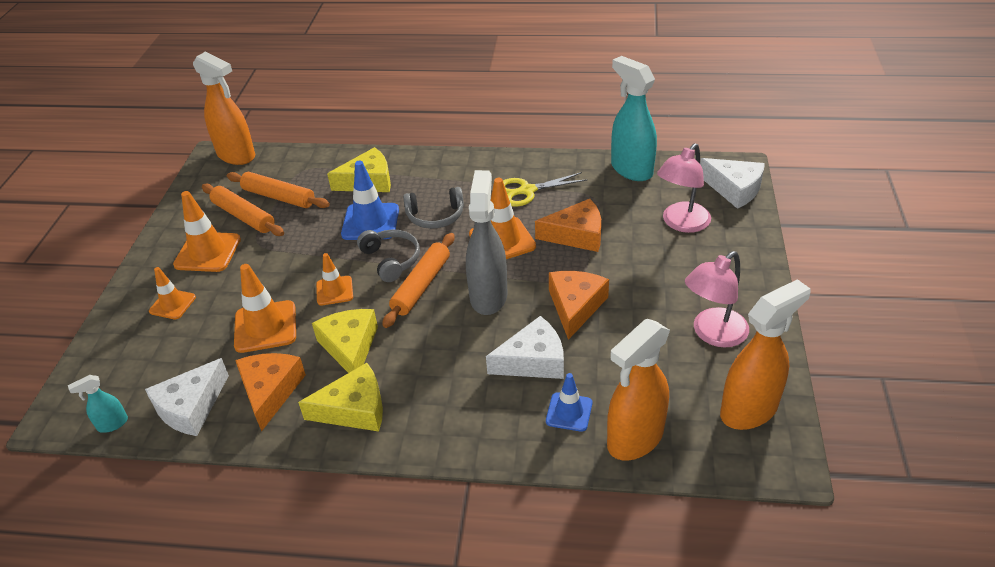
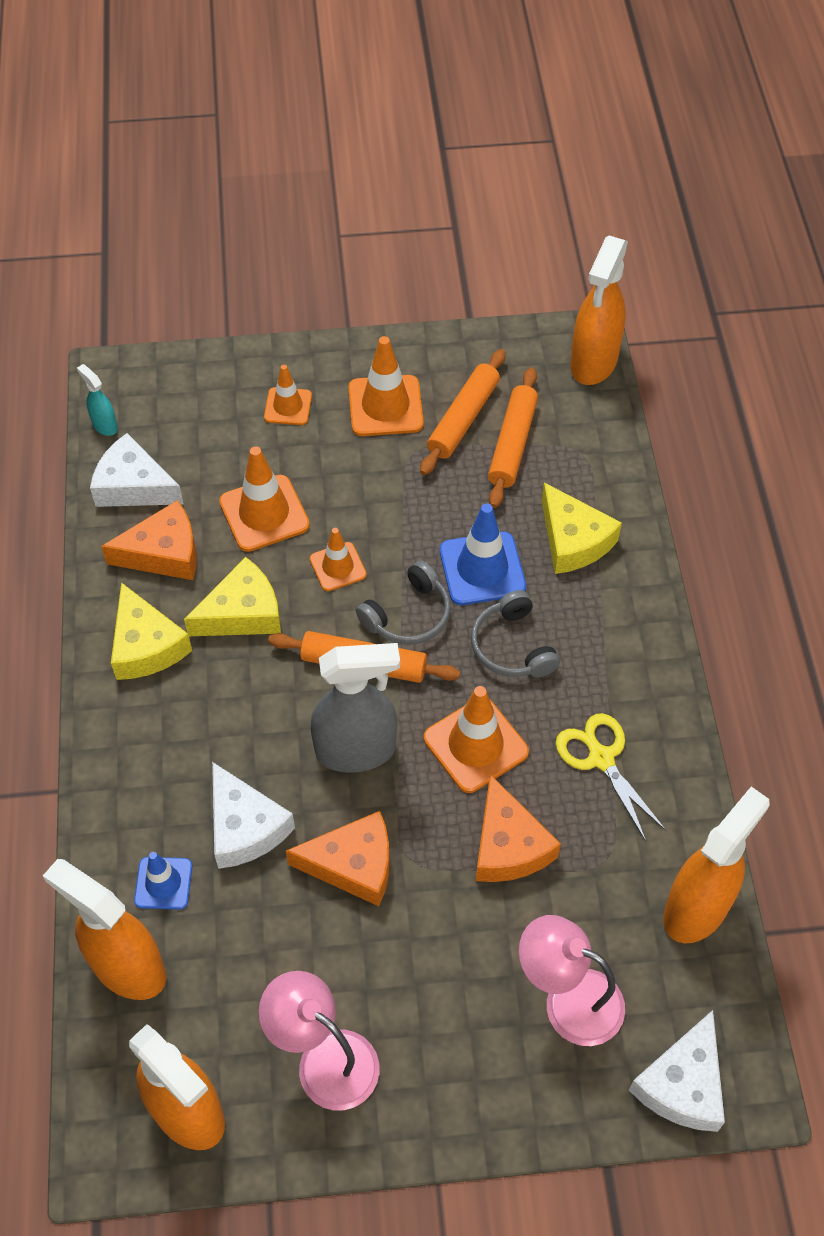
camera: 75 degrees right, 15 degrees up
turquoise spray bottle [611,56,657,181] -> orange spray bottle [663,786,770,943]

